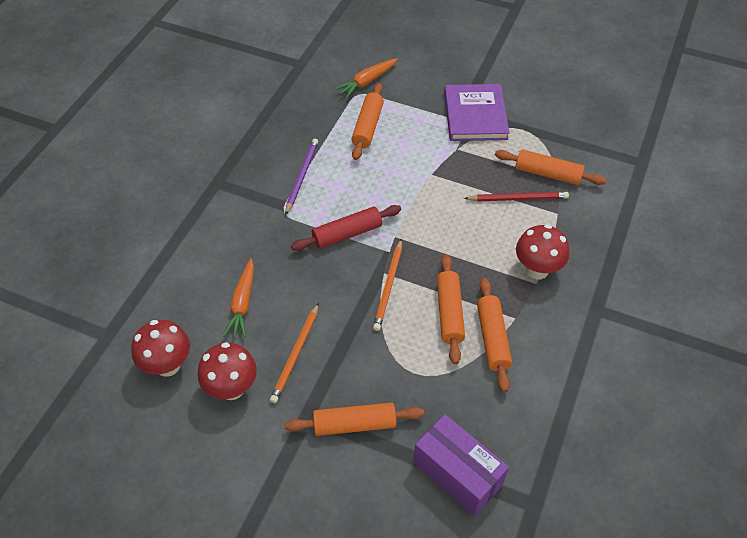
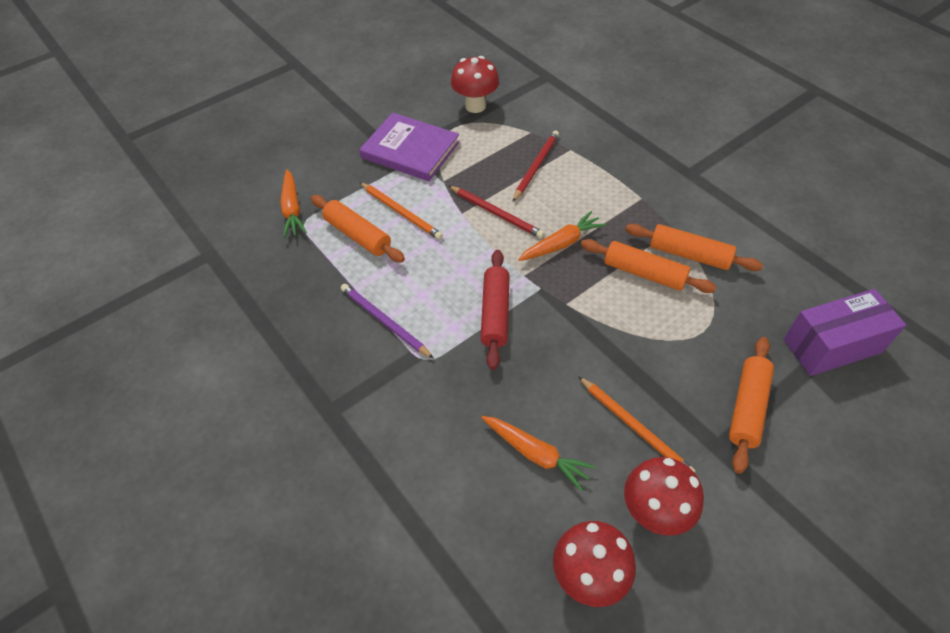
camera: 60 degrees left, 0 degrees up
orange pencil [373,239,402,331] -> orange pencil moved to [359,182,443,240]
orange rolling pin [495,149,607,185] -> none
red mushroom [516,224,569,279] -> red mushroom moved to [451,56,499,113]
none -> red pencil [449,186,544,238]
none -> orange carrot [518,211,606,261]

